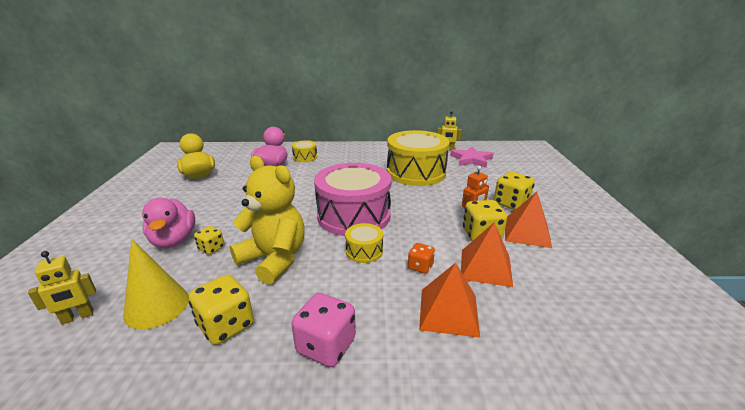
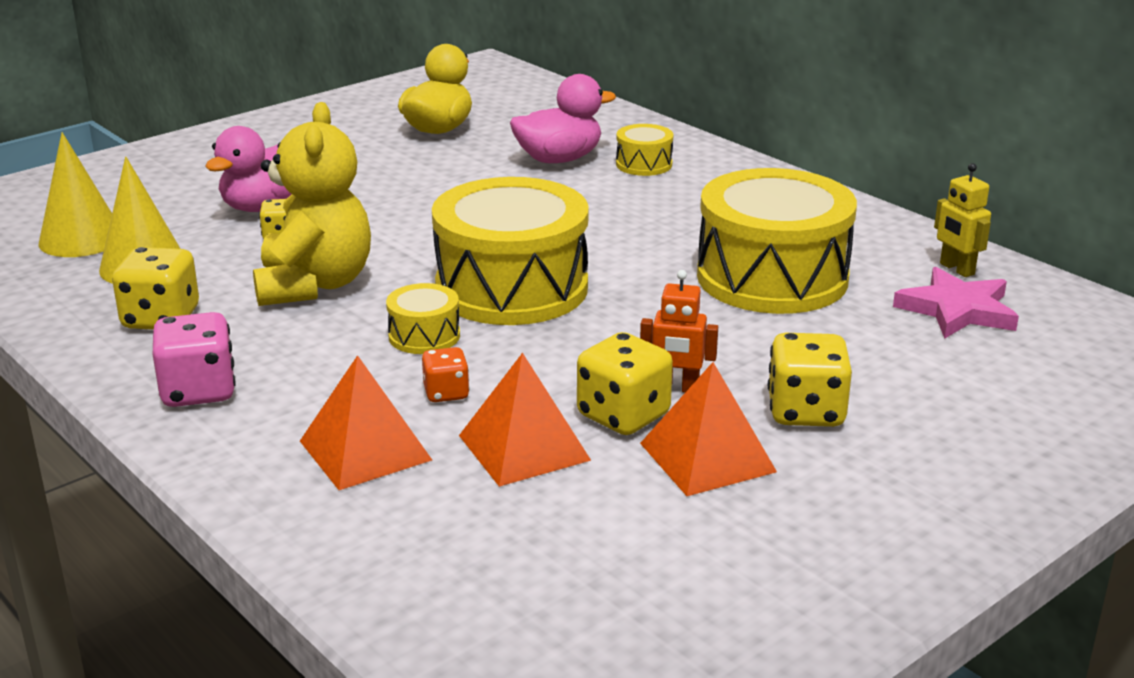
camera: 50 degrees right, 0 degrees up
yellow robot [28,251,96,324] -> yellow cone [38,132,112,257]
pink drum [314,163,392,236] -> yellow drum [432,177,589,325]

